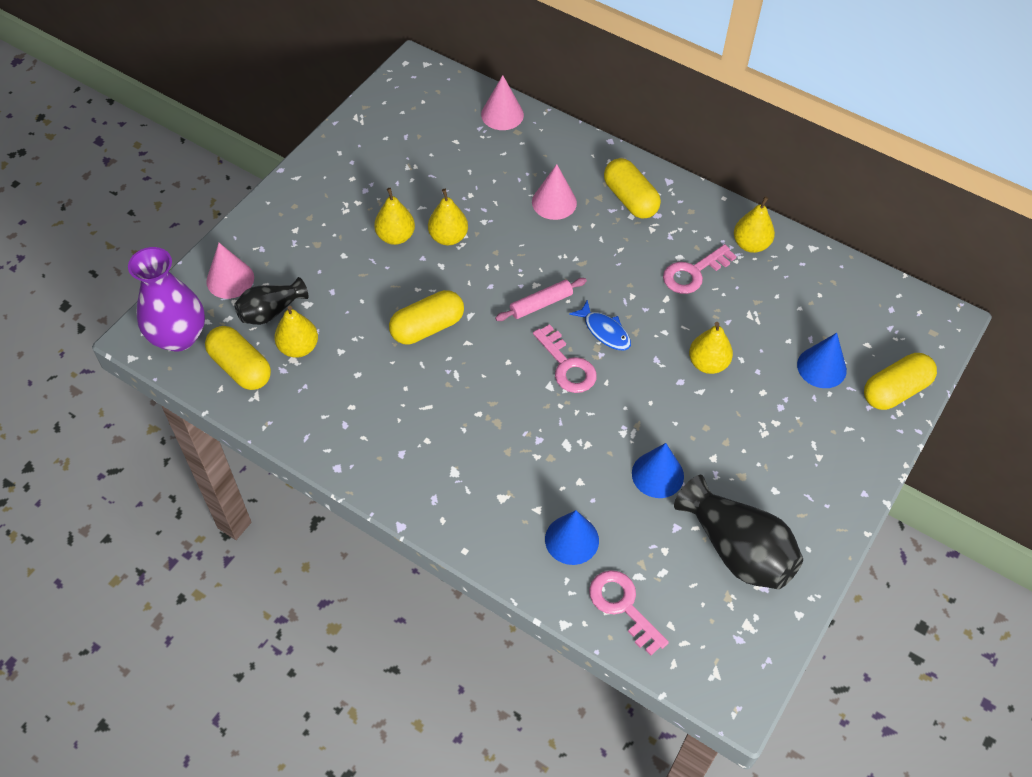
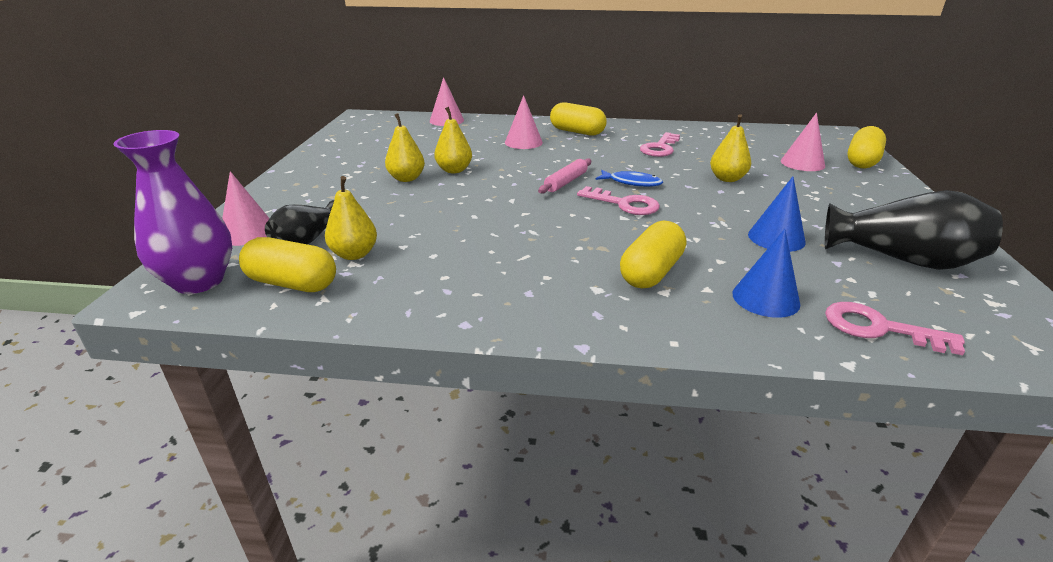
camera: 25 degrees left, 25 degrees down
yellow capsule [389,290,464,345] -> yellow capsule moved to [620,221,686,288]
yellow pear [734,196,775,253] -> none
blue cone [797,333,847,388] -> pink cone [781,113,825,171]

